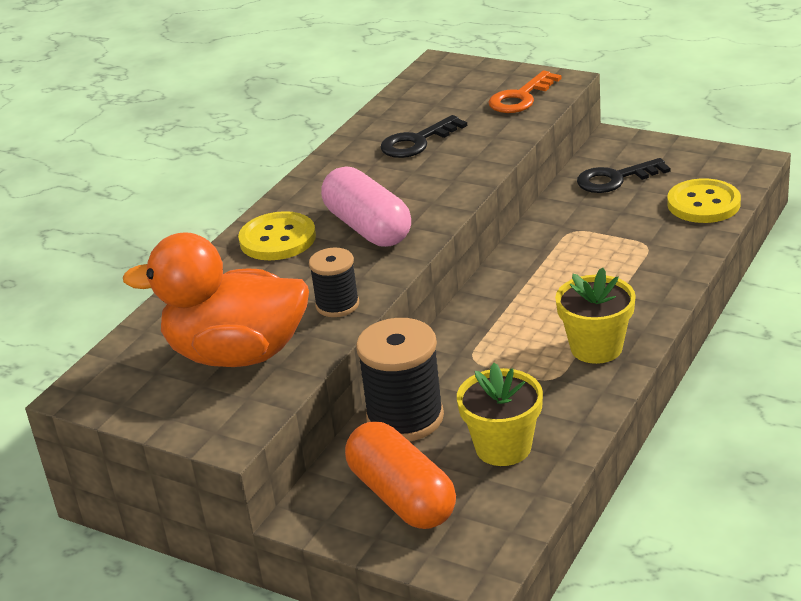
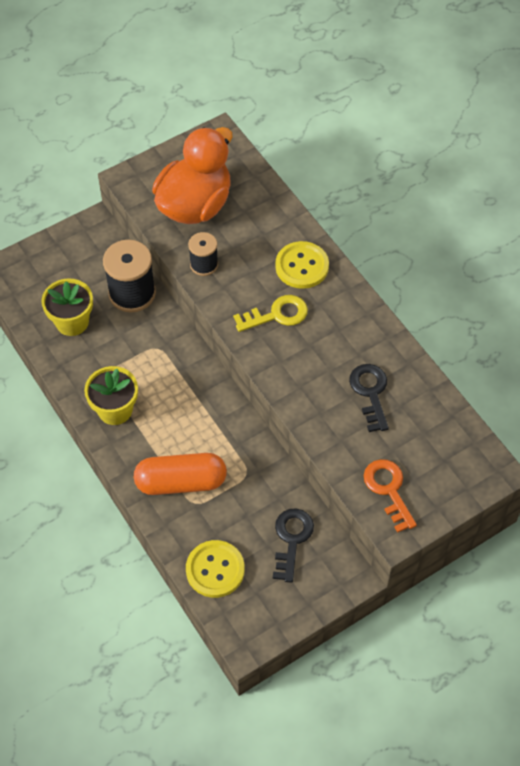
camera: 115 degrees right, 25 degrees up
pink capsule [321,166,411,247] -> yellow key [233,295,308,332]
orange capsule [345,422,456,529] -> orange capsule moved to [134,453,227,495]

